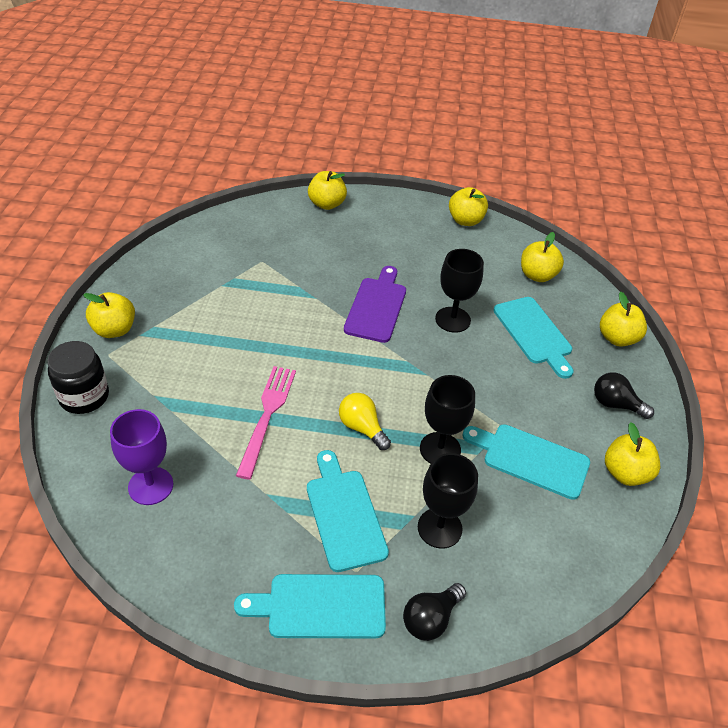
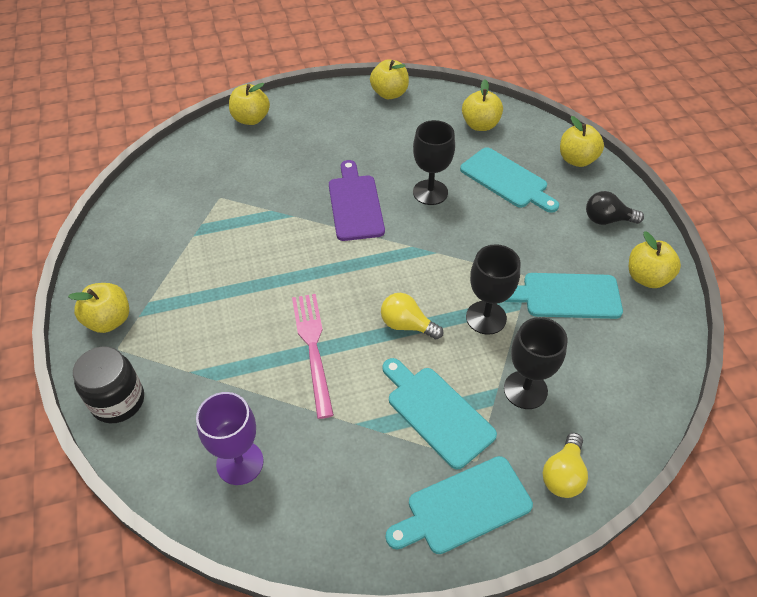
camera: 20 degrees left, 5 degrees up
black light bulb [403,583,466,641] -> yellow light bulb [543,433,588,498]

